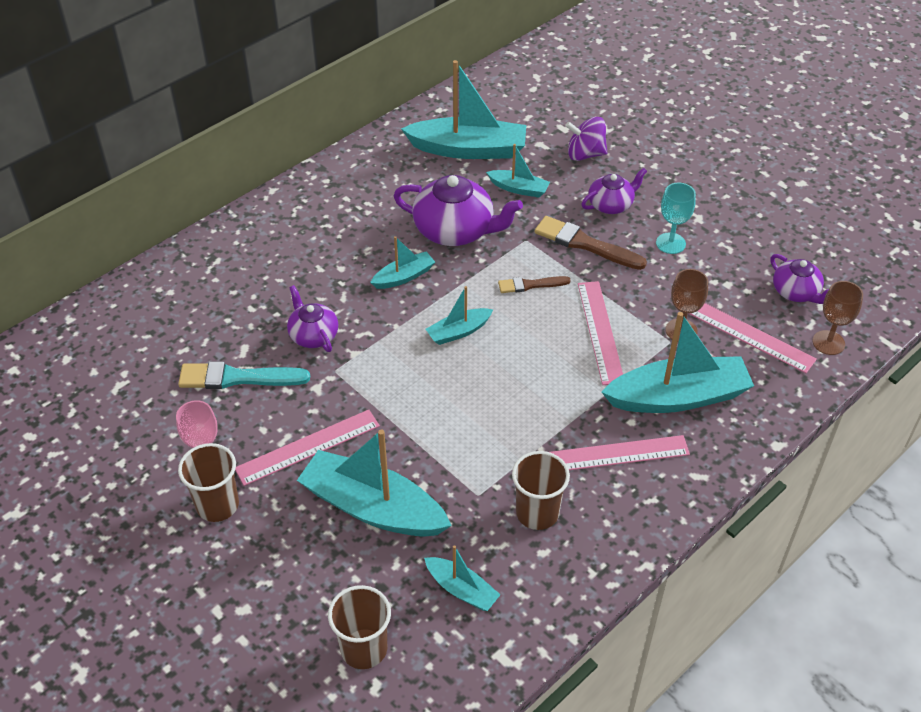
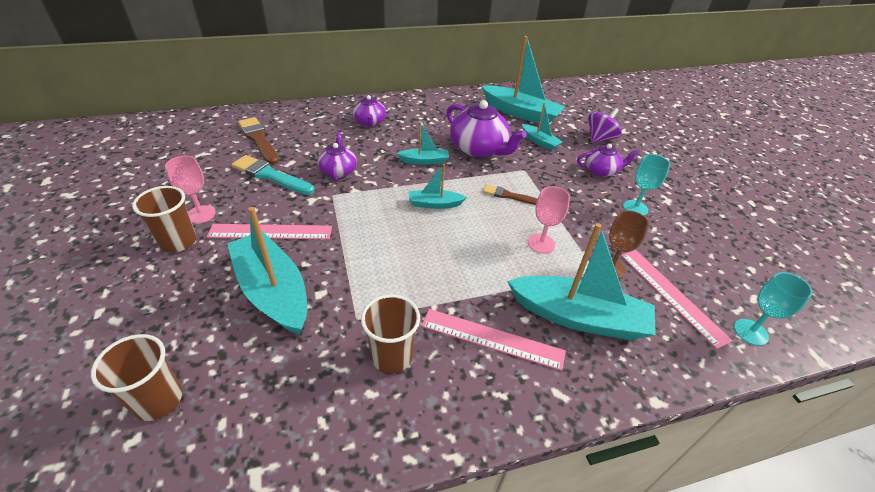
camera: 25 degrees right, 5 degrees down
turquoise boat [424,545,501,611] -> none
brown brush [534,216,647,270] -> brown brush moved to [238,117,279,164]
purple spinning top [565,117,607,161] -> purple spinning top turned 105 degrees clockwise [588,108,622,143]
pink ruler [578,281,623,385] -> pink goblet [528,186,570,254]
purple teapot [771,254,829,304] -> purple teapot moved to [353,95,386,127]
brown goblet [813,281,863,355] -> turquoise goblet [734,272,813,346]

